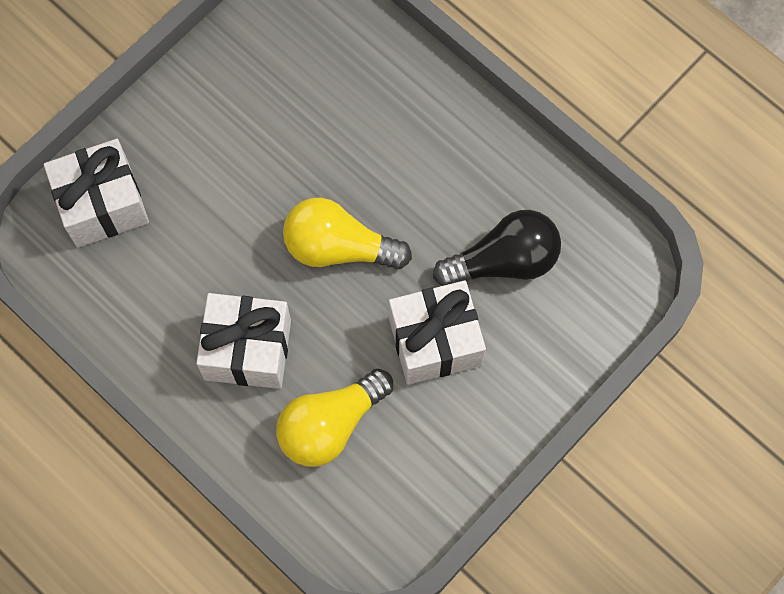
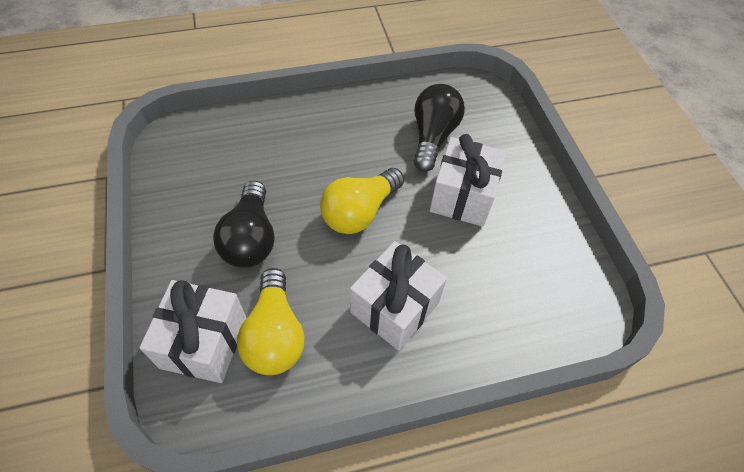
camera: 60 degrees left, 15 degrees down
yellow light bulb [276,369,393,467] -> yellow light bulb moved to [237,268,305,375]
none -> black light bulb [213,180,274,268]

